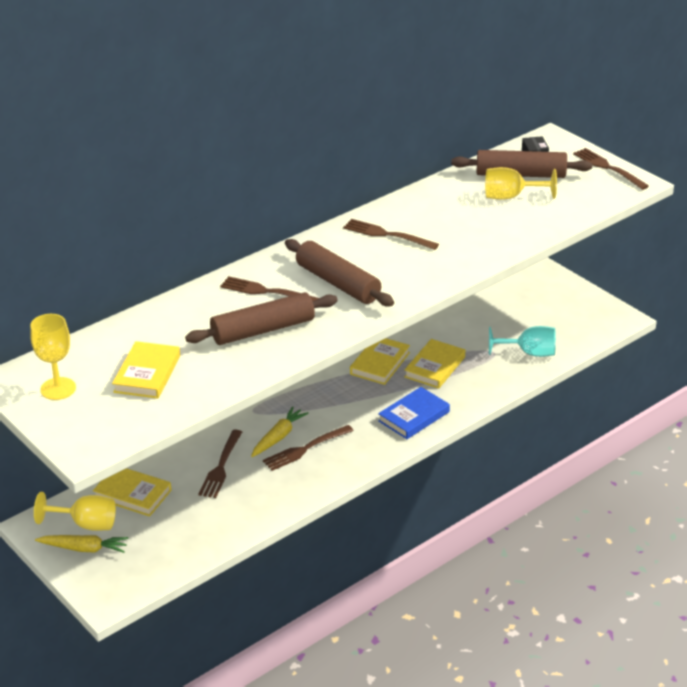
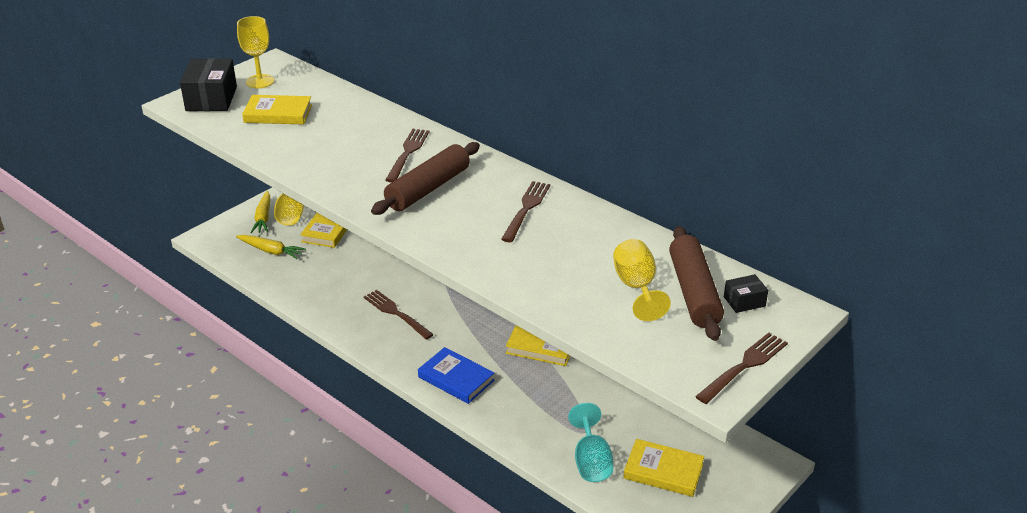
camera: 80 degrees right, 0 degrees up
brown rolling pin [185,292,338,345] -> none
brown fork [198,430,242,498] -> none
yellow carrot [251,406,309,457] -> yellow carrot moved to [236,235,306,259]
yellow book [404,339,465,389] -> yellow book moved to [623,439,704,497]
none -> black box [180,58,237,111]

